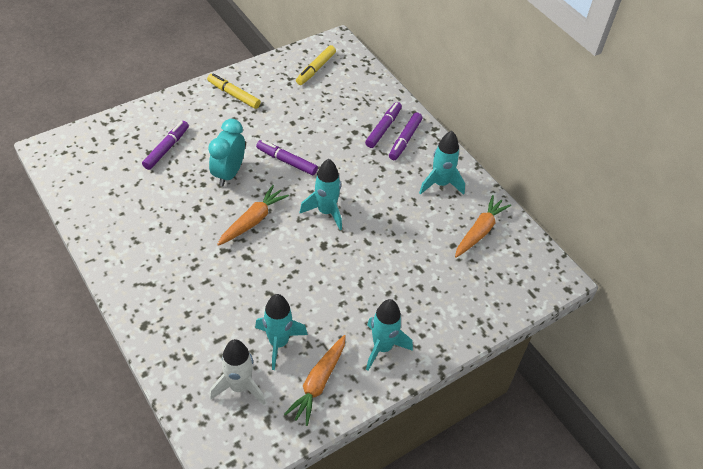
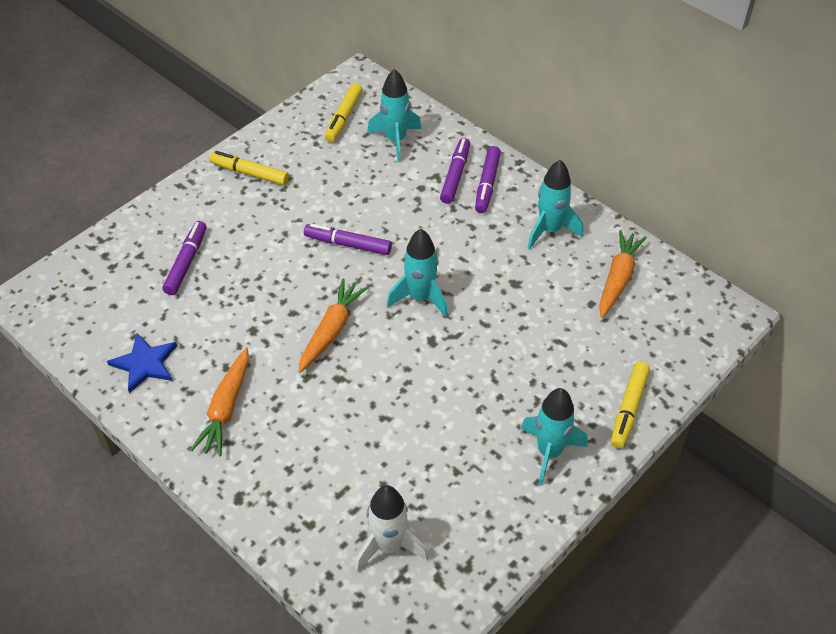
camera: 10 degrees left, 0 degrees up
turquoise clock [208,119,245,187] -> none
turquoise rocket [255,294,308,370] -> turquoise rocket moved to [367,69,421,162]
orange carrot [284,335,346,426] -> orange carrot moved to [190,347,249,456]
none -> blue star [107,333,177,393]
none -> yellow marker [611,362,650,449]

